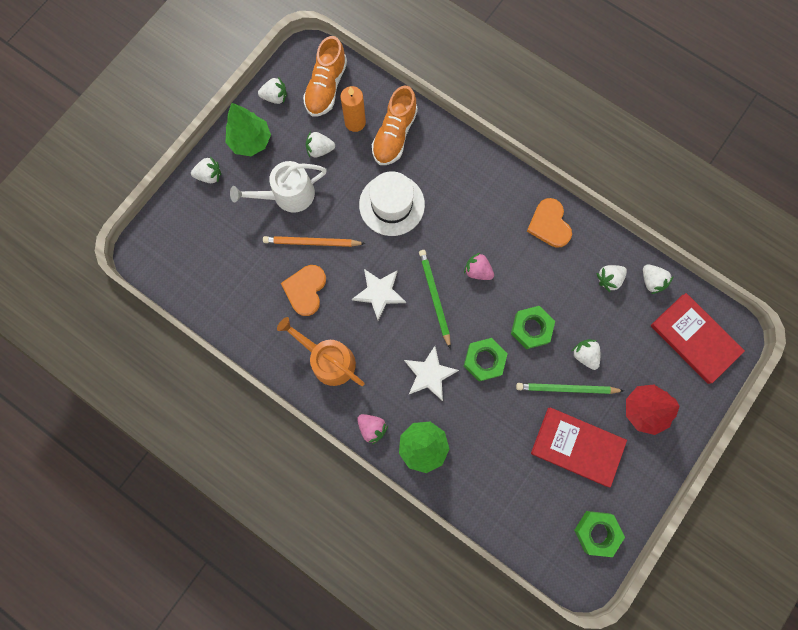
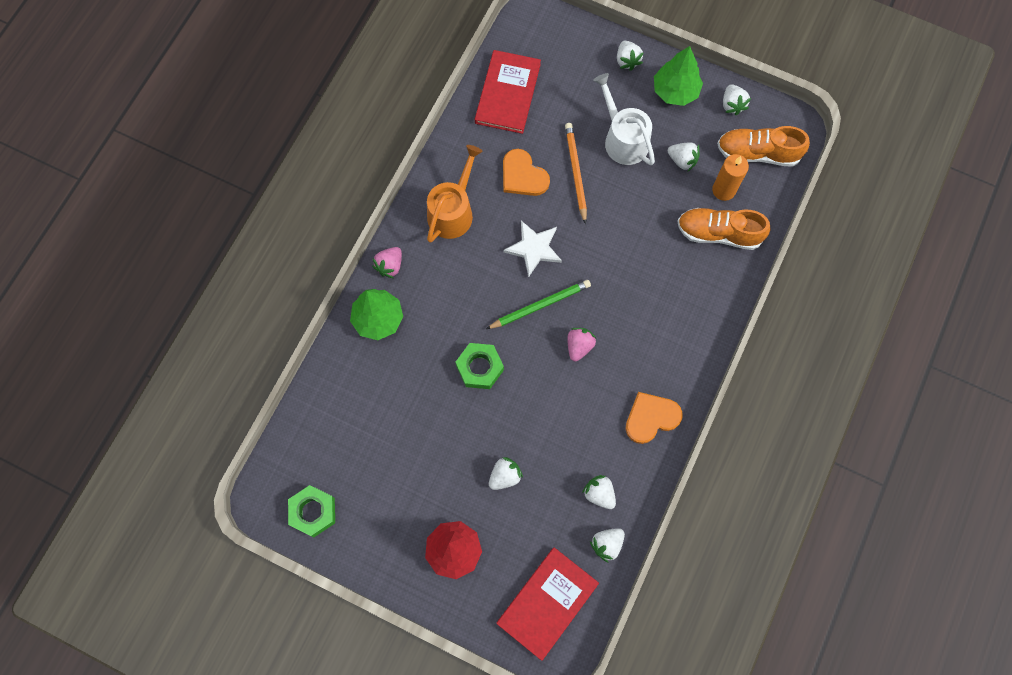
camera: 80 degrees right, 5 degrees down
orange heart [281,265,326,316] -> orange heart turned 135 degrees counterclockwise [503,149,550,196]
white strawberry [306,131,335,158] -> white strawberry turned 135 degrees clockwise [668,142,700,171]
white hat [359,171,425,236] -> none
white star [404,346,459,401] -> none
green nut [511,306,555,349] -> none
green pencil [516,383,624,394] -> none
red book [531,407,627,487] -> red book moved to [475,50,541,134]

